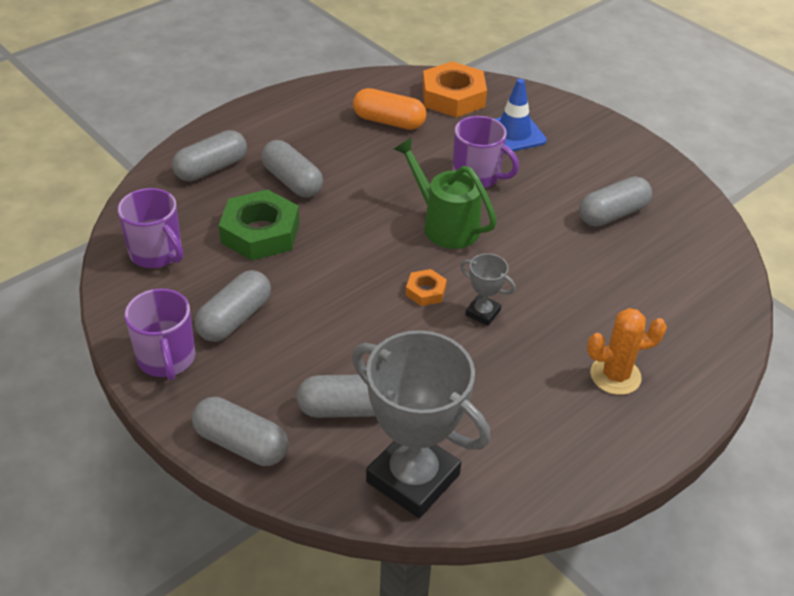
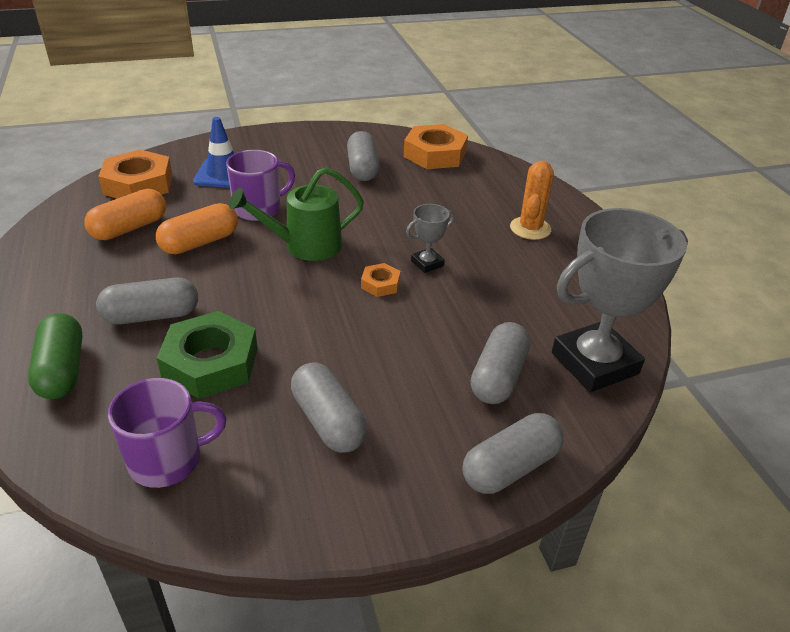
camera: 65 degrees left, 5 degrees down
purple mug [125,289,196,381] -> none
grey capsule [172,130,247,181] -> green capsule [28,313,82,399]
none -> orange capsule [156,203,238,254]
none -> orange nut [404,124,468,169]

